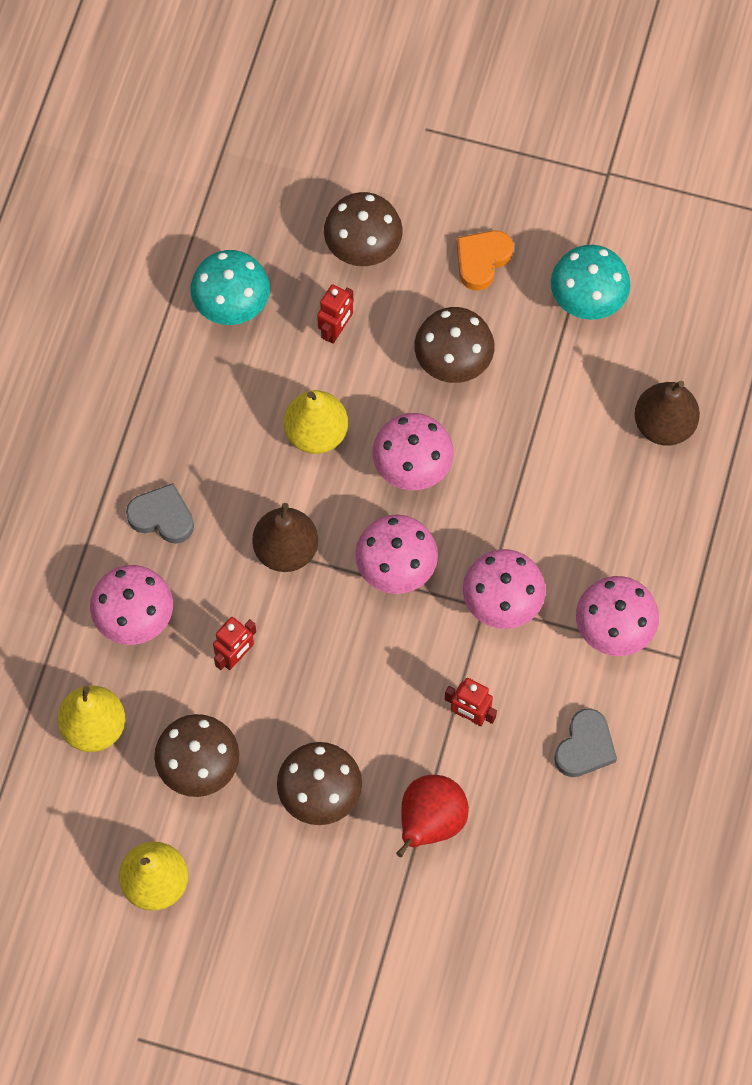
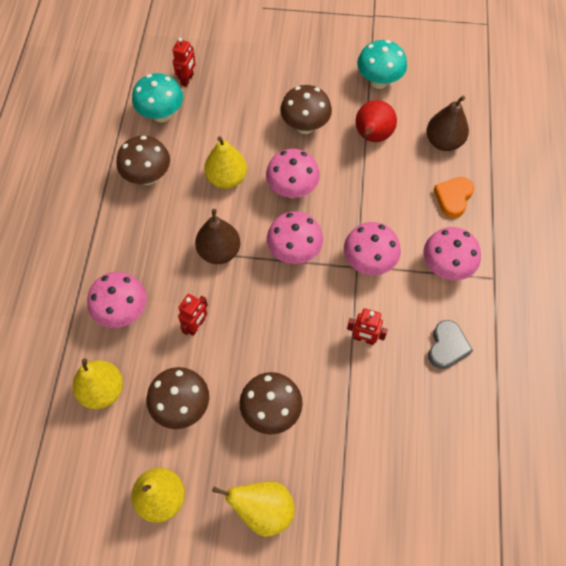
camera: 10 degrees left, 5 degrees down
grey heart [126,483,194,544] -> none
red robot [317,284,353,344] -> red robot moved to [173,38,196,87]
brown mushroom [324,192,403,266] -> brown mushroom moved to [116,136,170,185]
red pear [396,775,469,857] -> red pear moved to [355,100,397,142]
orange heart [457,230,513,291] -> orange heart moved to [433,177,474,218]
none -> yellow pear [212,481,295,537]

